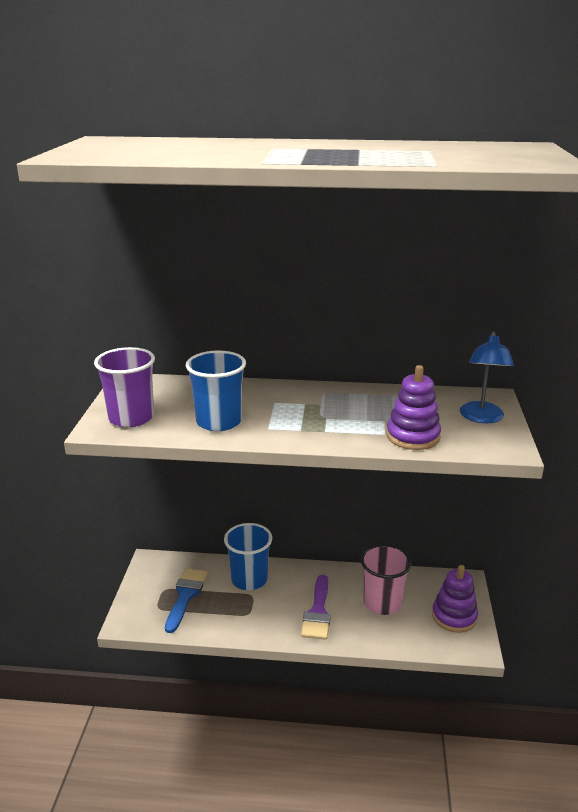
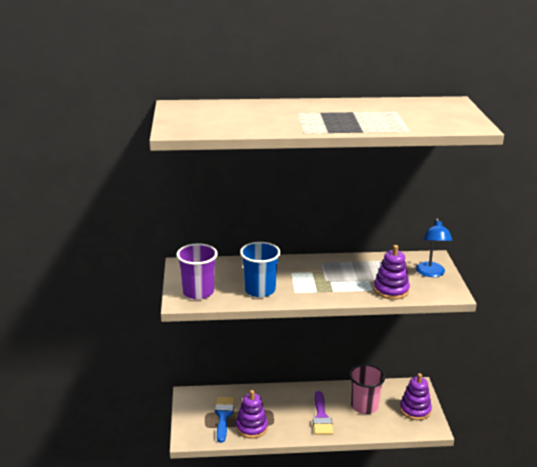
camera: 10 degrees left, 0 degrees up
blue cup [224,523,272,590] -> none
none -> purple stacking toy [236,390,268,439]

